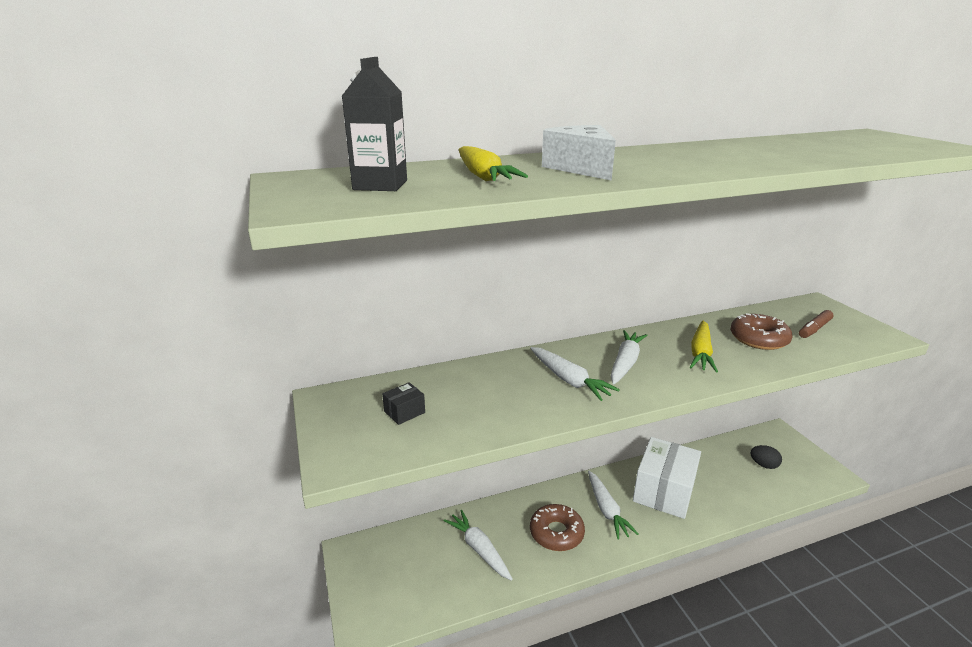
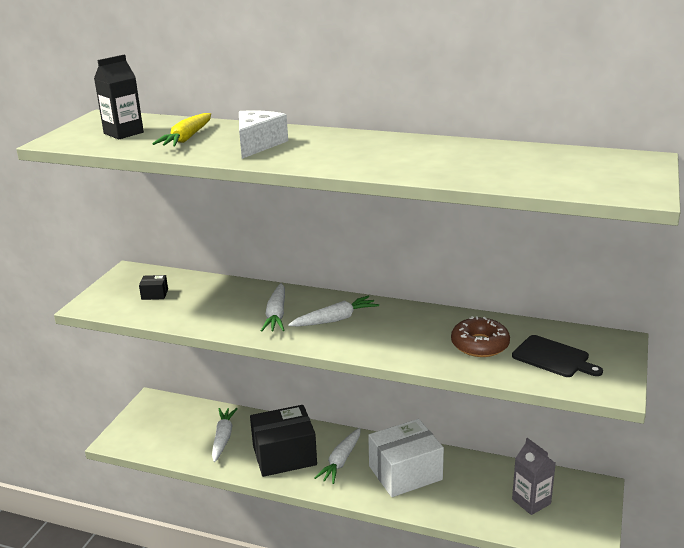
camera: 40 degrees right, 0 degrees up
brown donut [530,504,585,551] -> black box [250,405,317,477]
yellow carrot [690,320,718,372] -> none
black egg [750,445,782,469] -> grey carton [512,438,556,515]
brown marker [799,310,834,338] -> black cutting board [512,335,603,377]

